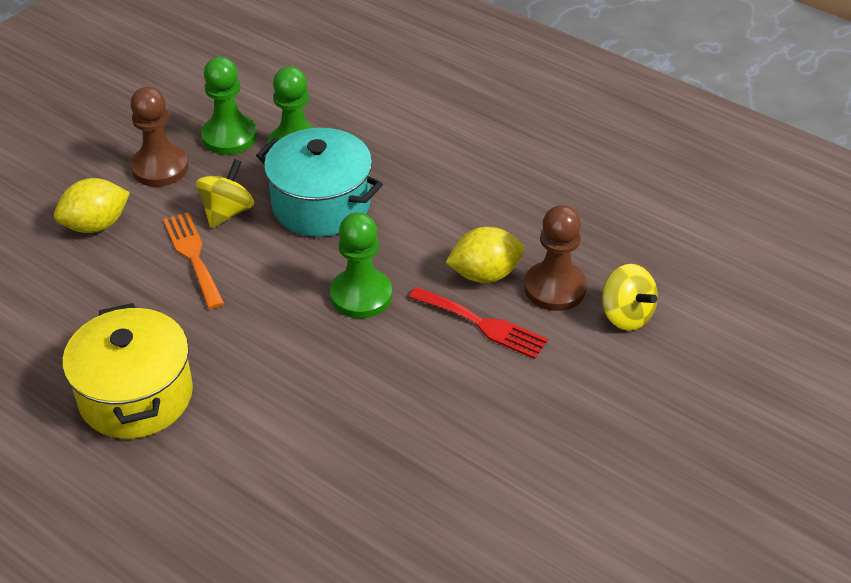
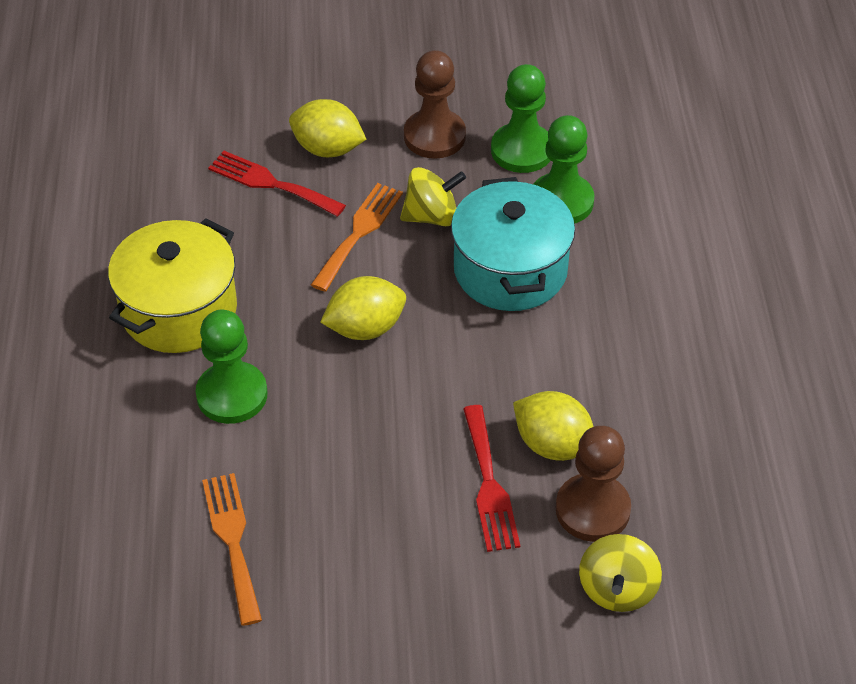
camera: 50 degrees right, 5 degrees up
green pawn [330,212,392,318] -> green pawn moved to [196,310,268,424]
none -> orange fork [202,473,262,626]
none -> red fork [208,151,346,217]
none -> yellow lemon [320,276,406,340]

